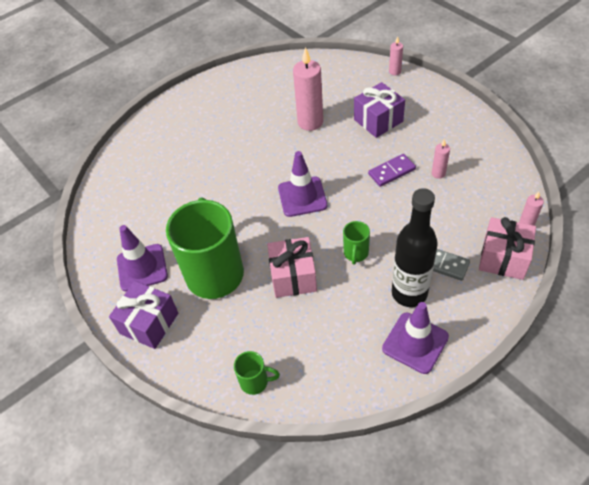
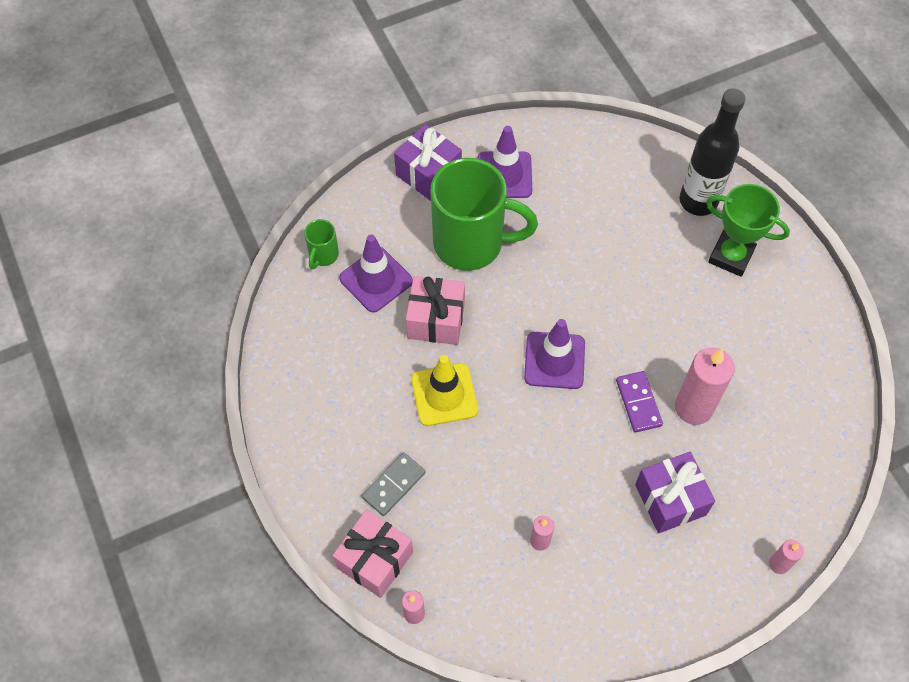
camera: 100 degrees right, 10 degrees up
green mug [343,221,370,265] -> yellow traffic cone [411,355,478,426]
purple domino [368,154,416,187] -> purple domino moved to [616,371,663,433]
purple traffic cone [382,302,449,374] -> purple traffic cone moved to [339,235,413,312]
black bottle [392,188,438,307] -> black bottle moved to [679,88,746,216]
none -> green trophy [706,184,790,277]

